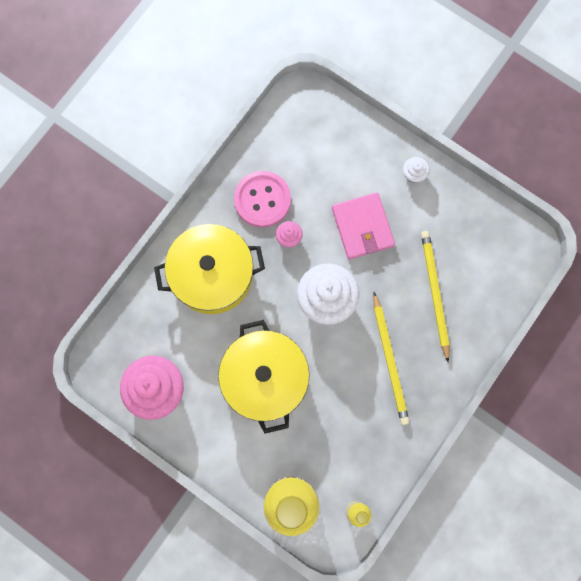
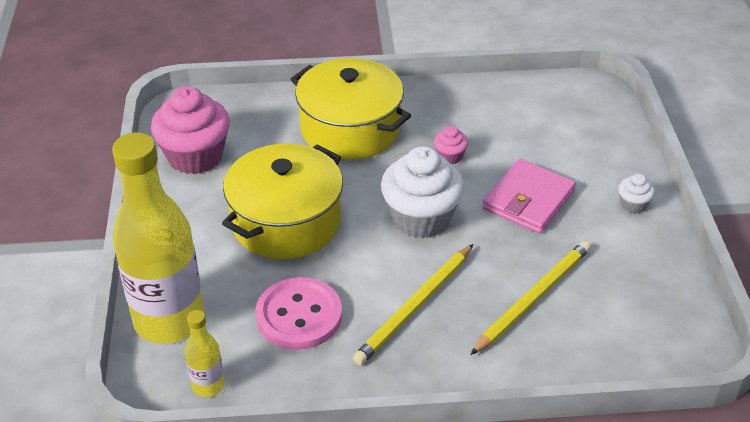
camera: 50 degrees right, 35 degrees down
pink button [234,171,291,227] -> pink button moved to [255,277,342,350]

